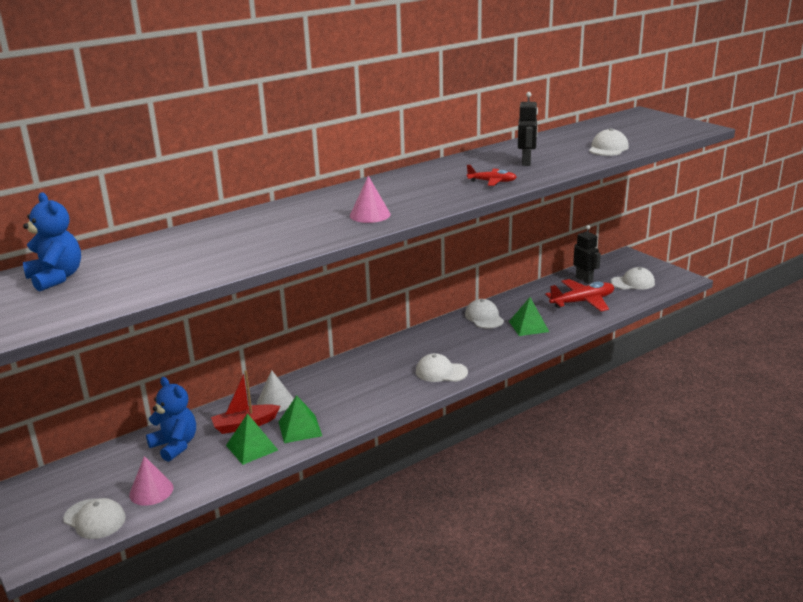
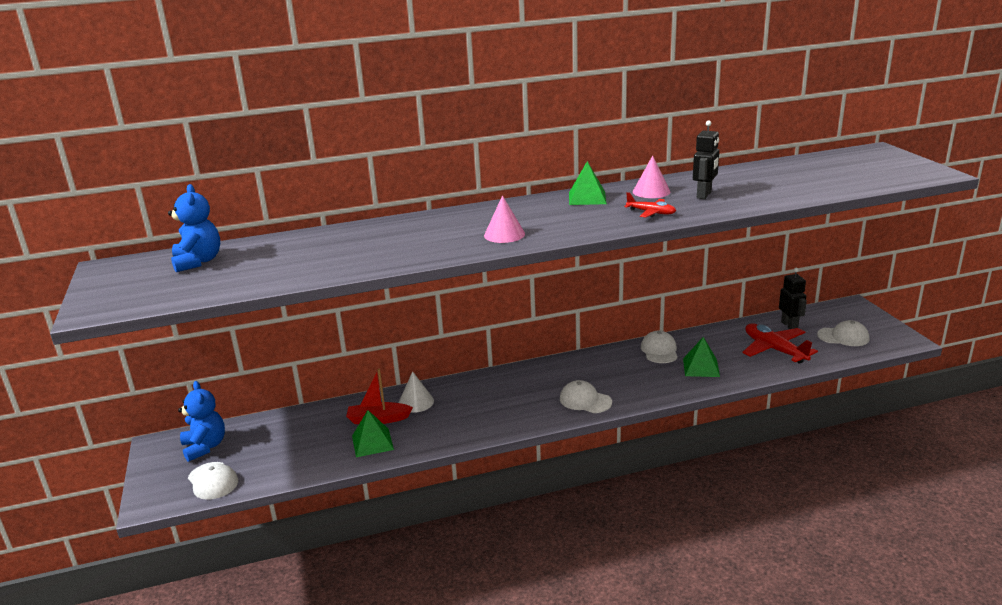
camera: 20 degrees right, 0 degrees up
pink cone [129,456,173,506] -> pink cone moved to [633,155,670,198]
blue teddy bear [146,377,196,462] -> blue teddy bear moved to [178,381,225,462]
green pyramid [279,395,322,443] -> green pyramid moved to [569,161,607,205]
red plane [545,279,614,311] -> red plane turned 120 degrees counterclockwise [742,323,818,364]
white cap [589,128,629,156] -> none

